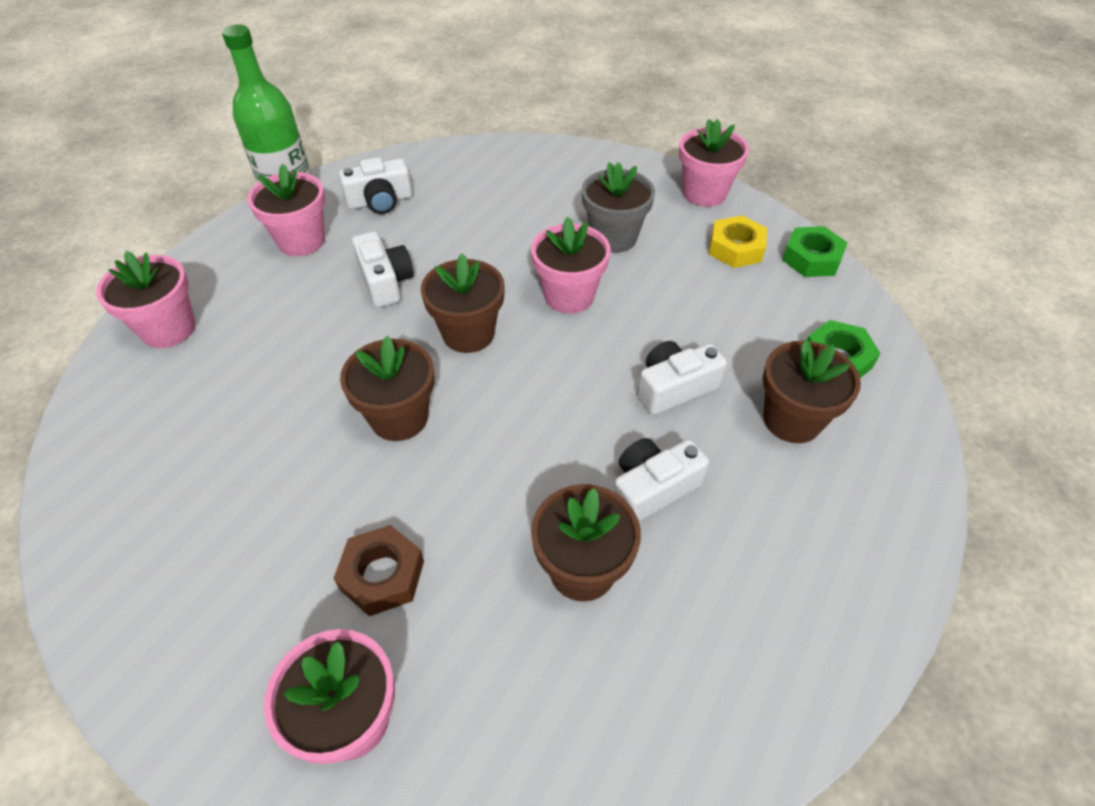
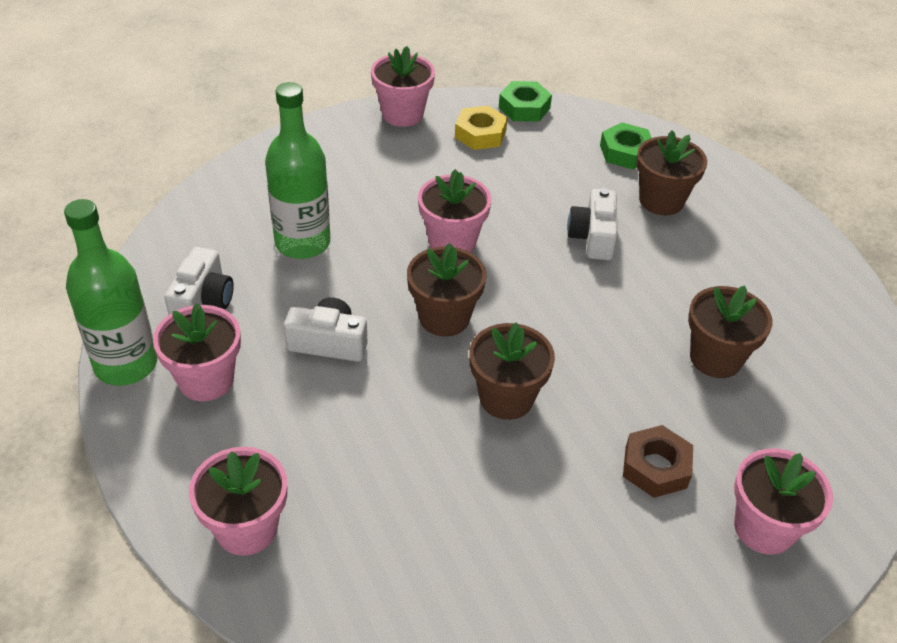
camera: 60 degrees left, 5 degrees down
grey flower pot [582,162,655,253] -> none
white camera [614,438,709,522] -> none
none -> green bottle [265,82,330,259]

